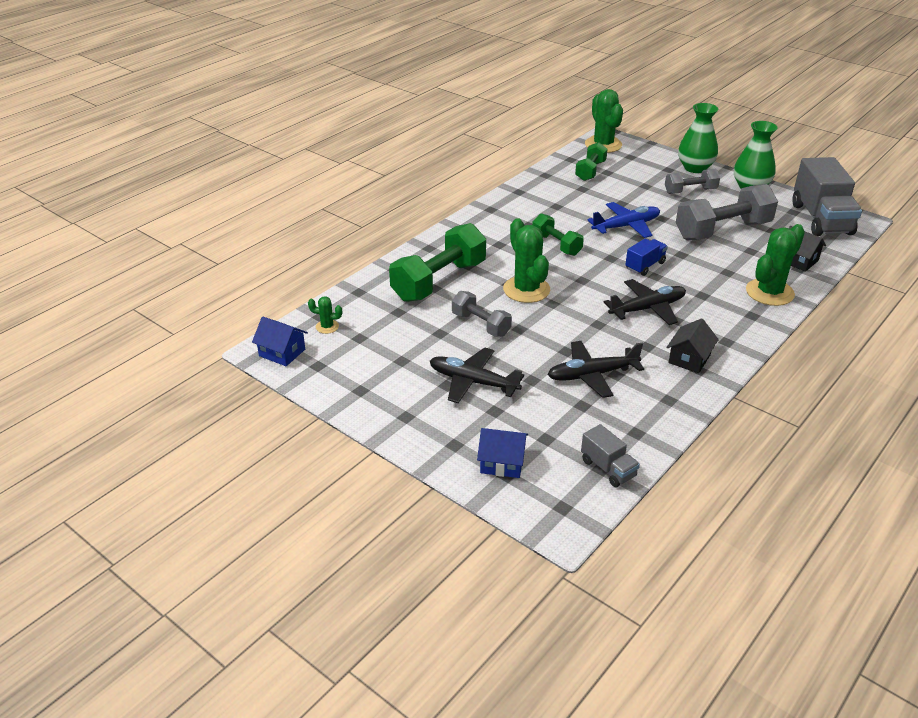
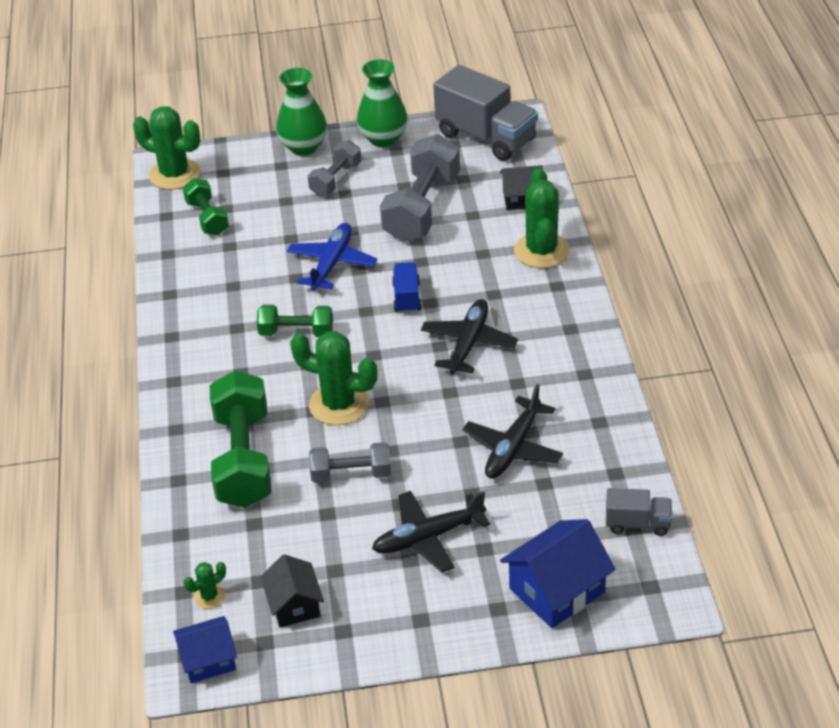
camera: 45 degrees left, 5 degrees up
blue house [477,428,528,478] -> blue house [500,519,616,628], size x1.56
black house [666,318,719,373] -> black house moved to [261,554,324,628]

